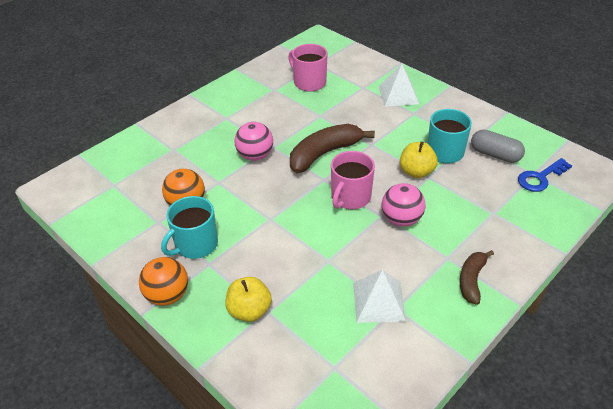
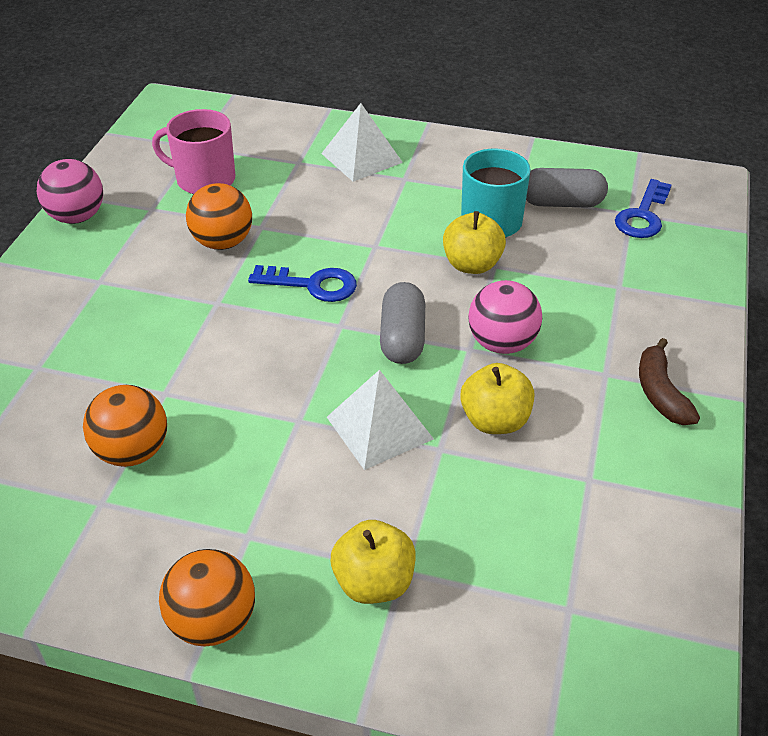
camera: 30 degrees left, 0 degrees up
turquoise mug [161,196,218,259] -> none
pink ball [234,122,273,161] -> pink ball moved to [37,159,103,224]
brown banana [290,124,375,173] -> blue key [248,265,357,302]
pink mug [331,151,375,209] -> grey capsule [380,282,425,364]
white pyramid [353,270,406,323] -> white pyramid moved to [327,370,434,470]
none -> orange ball [186,183,252,250]
none -> yellow apple [460,363,534,434]

